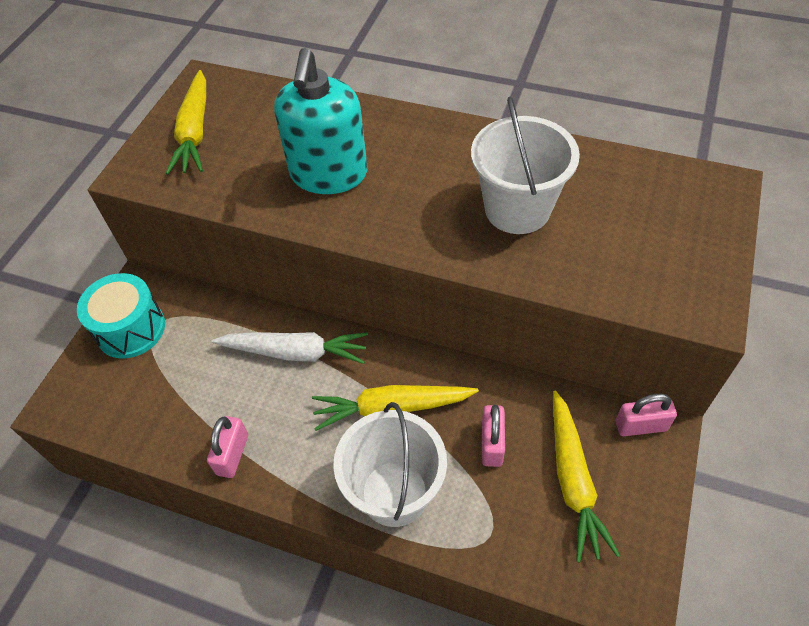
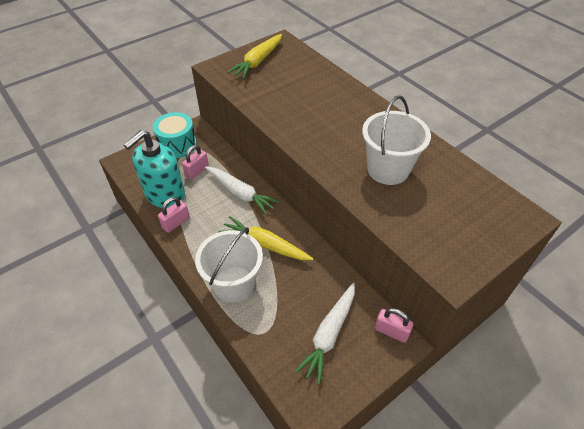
camera: 30 degrees right, 5 degrees down
turquoise soap dispenser [274,48,367,194] -> turquoise soap dispenser moved to [124,130,185,208]
pink padlock [482,405,505,467] -> pink padlock moved to [182,145,209,179]
yellow carrot [553,390,620,563] -> white carrot [294,283,355,385]

